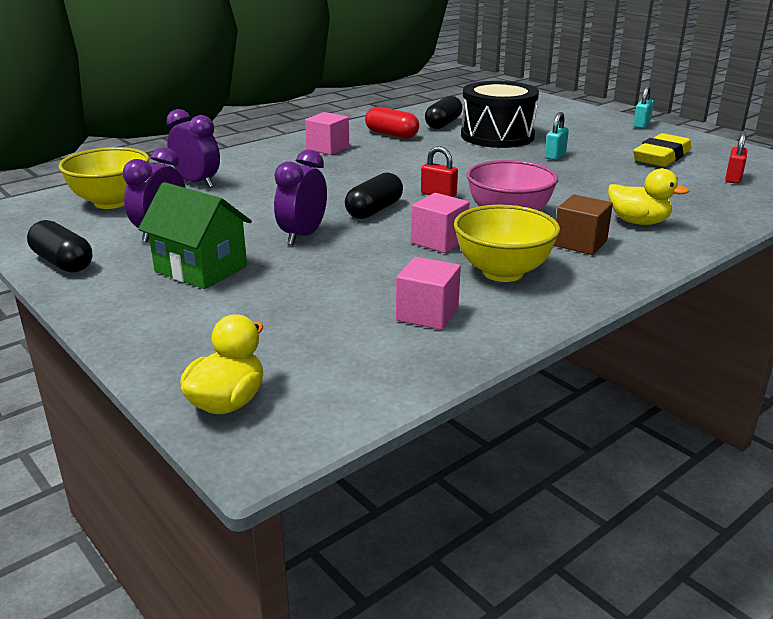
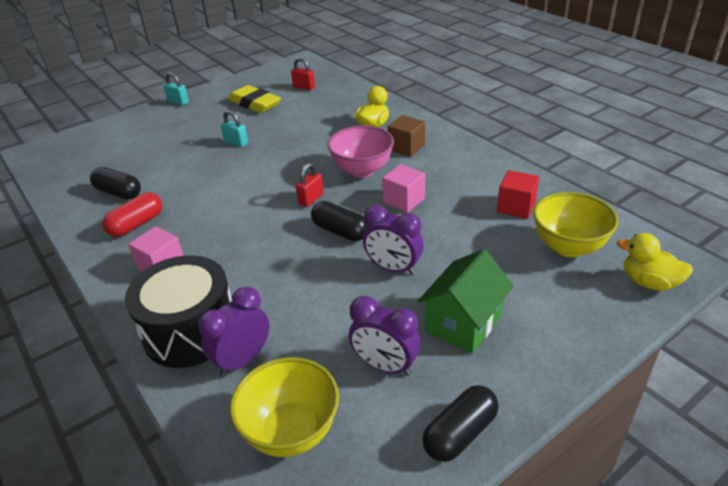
camera: 85 degrees left, 10 degrees up
pink cube [396,257,461,330] -> red cube [497,170,539,219]
yellow bowl [454,205,560,282] -> yellow bowl moved to [533,192,618,257]
black drum [461,81,539,148] -> black drum moved to [125,255,232,368]

